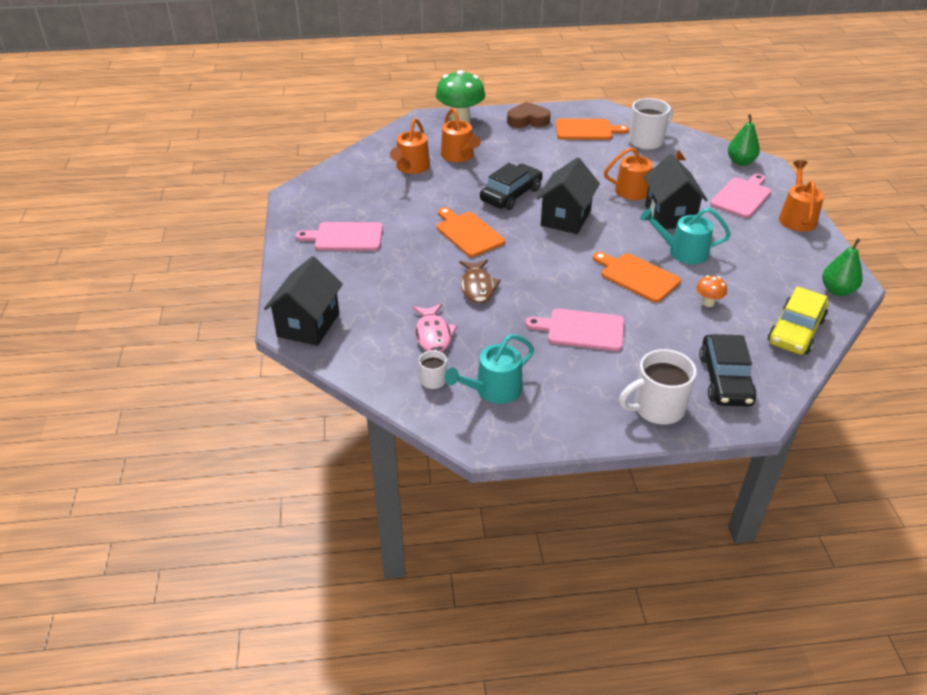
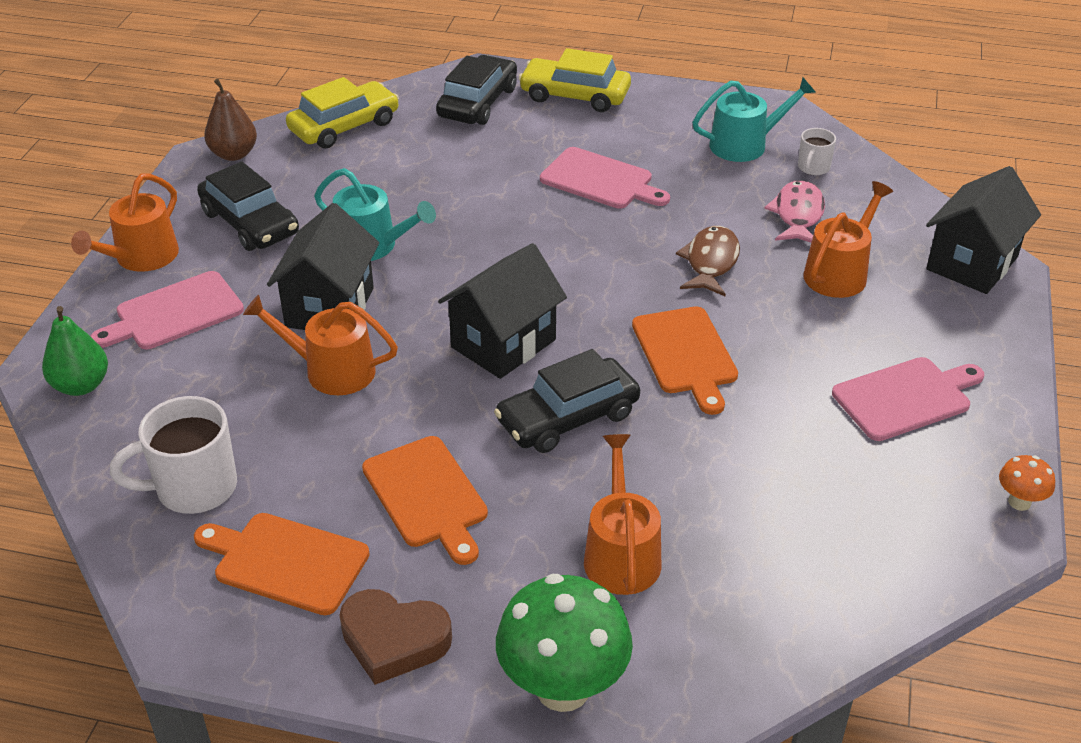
camera: 160 degrees left, 0 degrees up
pink cutting board [295,222,383,251] -> pink cutting board turned 45 degrees counterclockwise [832,357,984,441]
orange watering can [390,118,430,174] -> orange watering can moved to [803,181,893,298]
orange cutting board [593,252,681,303] -> orange cutting board moved to [362,436,488,565]
white mug [619,349,697,425] -> yellow car [518,48,631,112]
orange mushroom [696,275,727,307] -> orange mushroom moved to [999,455,1055,511]
green pear [822,238,863,296] -> brown pear [204,79,257,161]
none -> black car [197,162,299,251]

